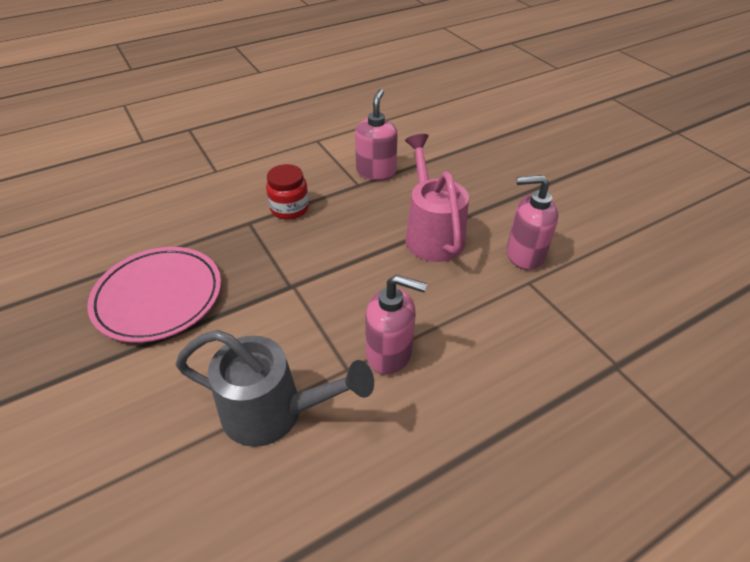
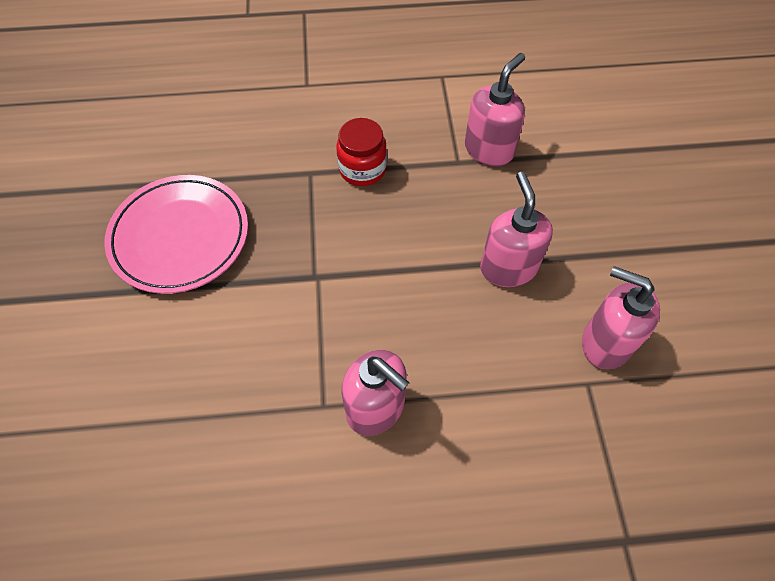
camera: 25 degrees right, 15 degrees up
grey watering can [176,330,374,447] -> none
pink watering can [405,134,469,262] -> pink soap dispenser [480,172,553,287]

